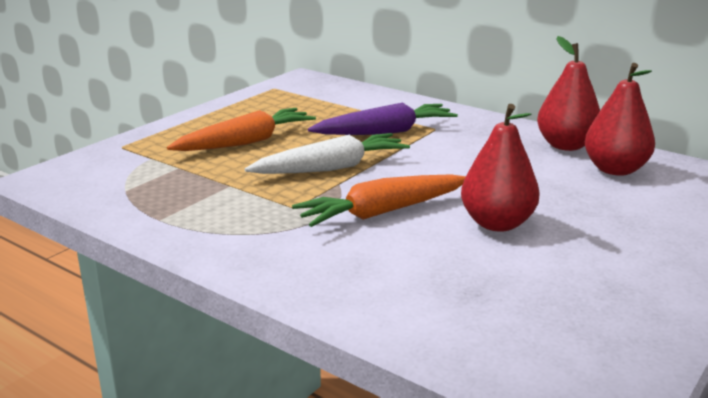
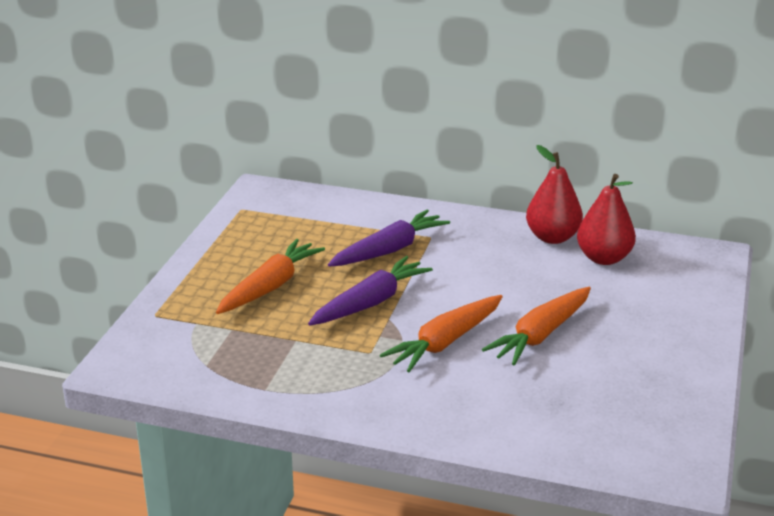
camera: 20 degrees left, 5 degrees up
white carrot [245,133,410,174] -> purple carrot [308,256,433,325]
red pear [461,104,540,232] -> orange carrot [482,287,591,366]

